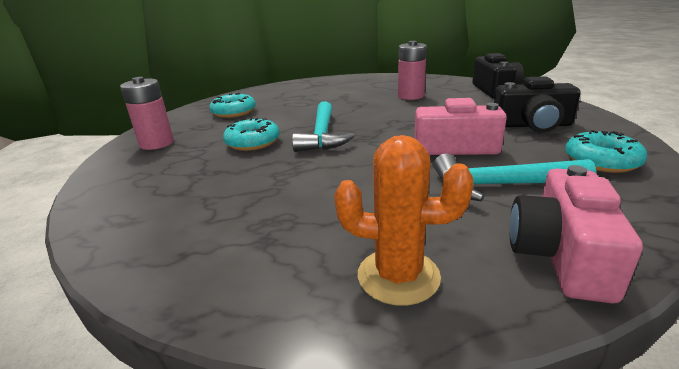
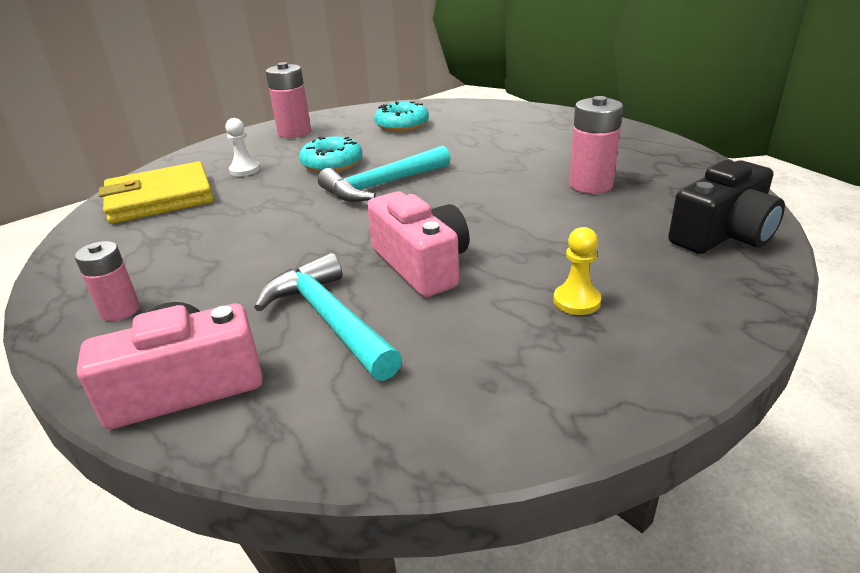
camera: 55 degrees right, 5 degrees up
orange cactus [334,135,474,306] -> pink battery [74,241,140,321]
black camera [494,76,581,133] -> yellow pawn [553,227,601,315]
turquoise donut [565,130,647,173] -> none
none -> yellow wallet [99,161,213,224]
none -> white pawn [225,118,260,176]

